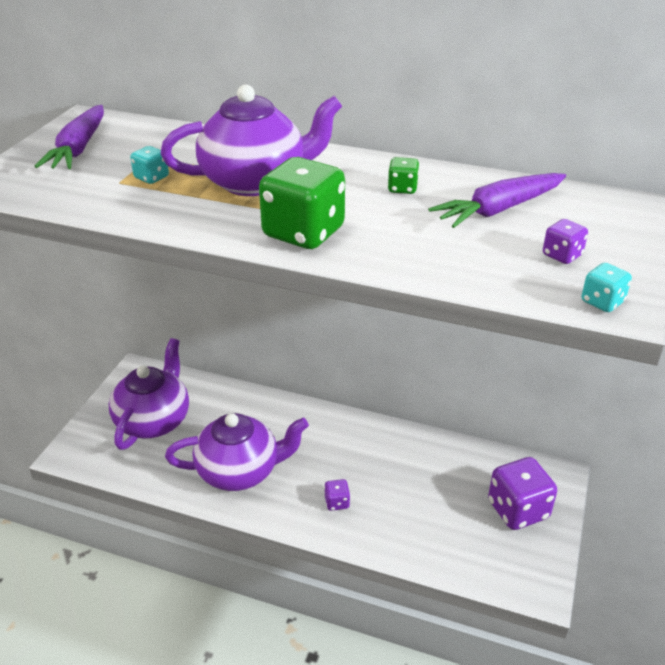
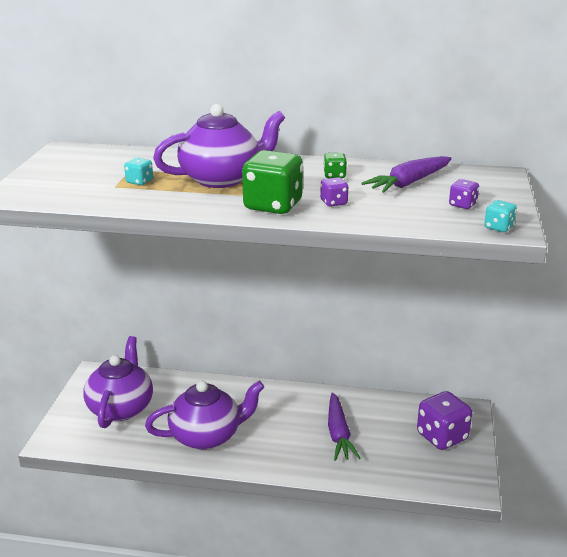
camera: 10 degrees left, 10 degrees down
purple carrot [34,105,104,169] -> purple carrot moved to [328,392,360,461]
purple dice [324,479,350,511] -> purple dice moved to [320,177,349,207]

